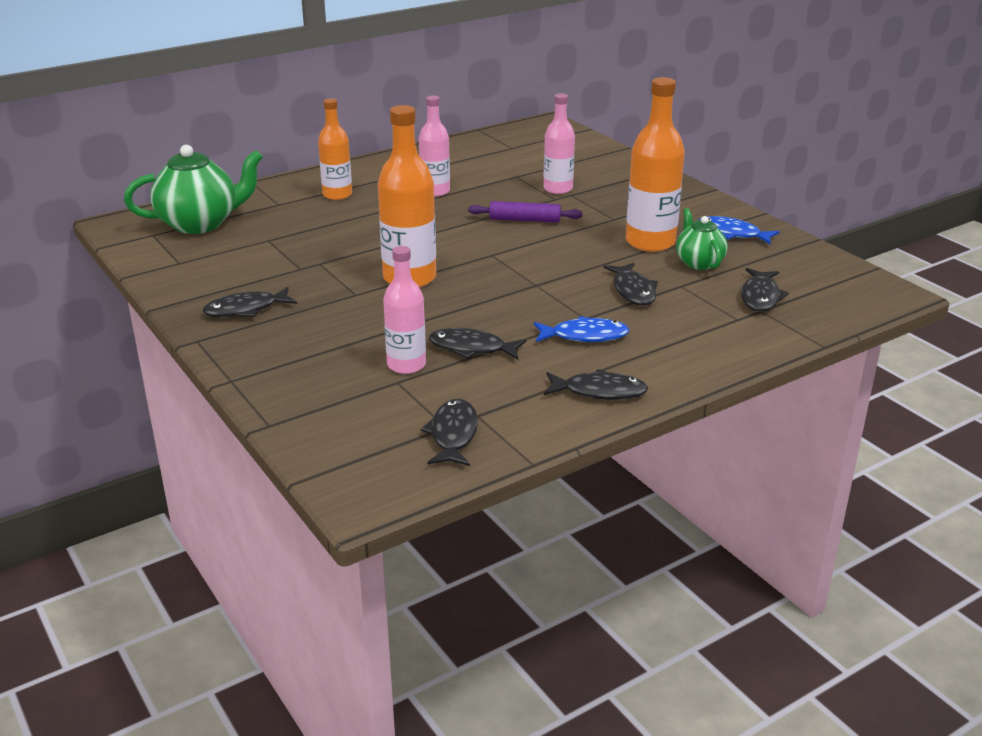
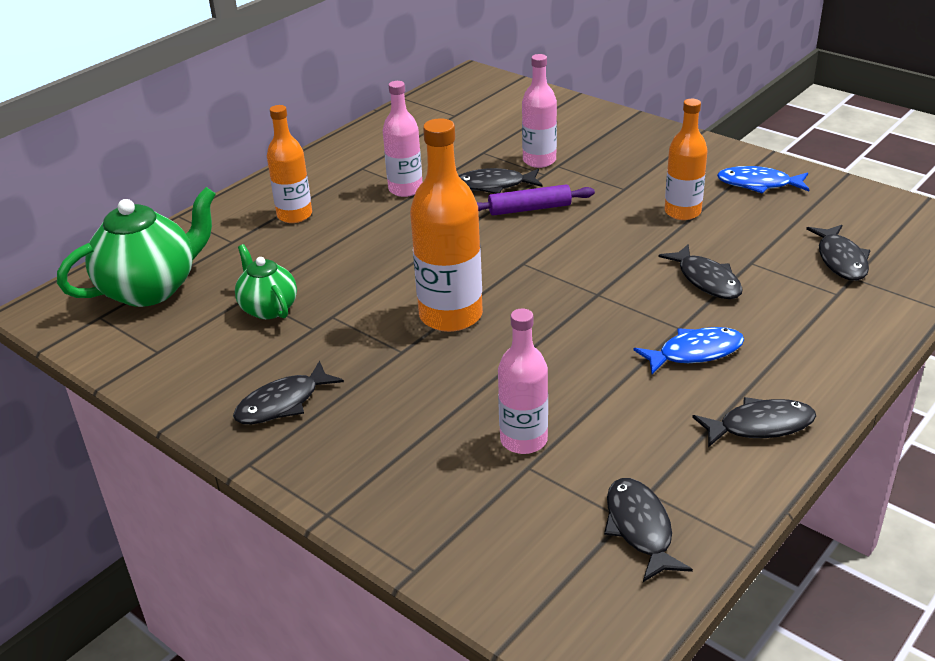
camera: 15 degrees left, 5 degrees up
black fish [429,328,526,359] -> black fish moved to [458,168,542,194]
orange bottle [626,77,685,252] -> orange bottle [665,99,707,220], size x0.64
green teapot [676,208,728,270] -> green teapot moved to [235,244,297,319]

